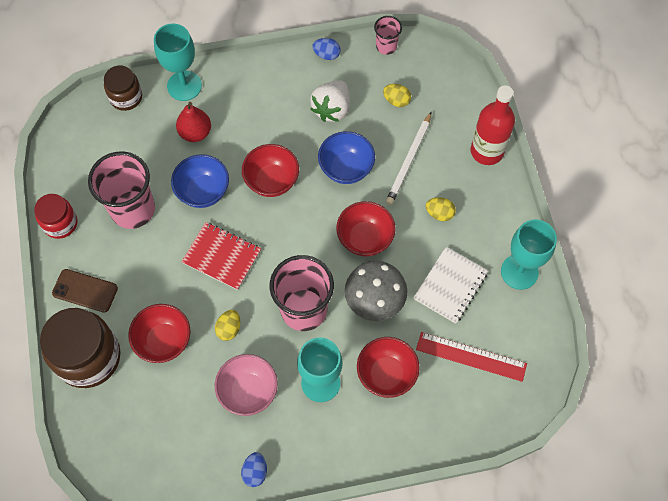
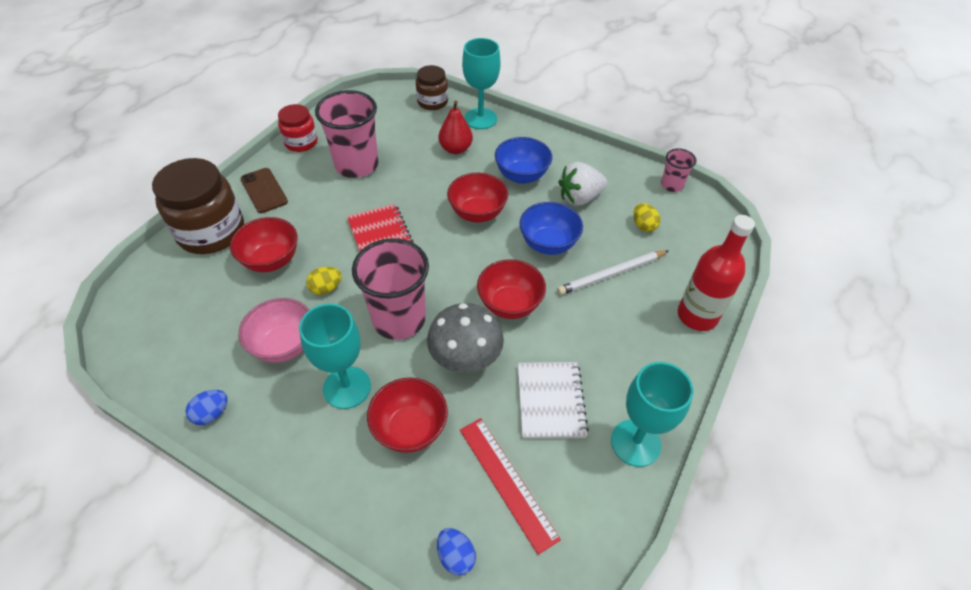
camera: 40 degrees right, 15 degrees down
blue bowl [171,154,229,208] -> blue bowl moved to [495,137,552,184]
blue egg [312,38,341,60] -> blue egg moved to [437,528,476,576]
white notebook [413,247,488,324] -> white notebook turned 75 degrees counterclockwise [518,362,589,439]
yellow egg [426,197,456,221] -> none

